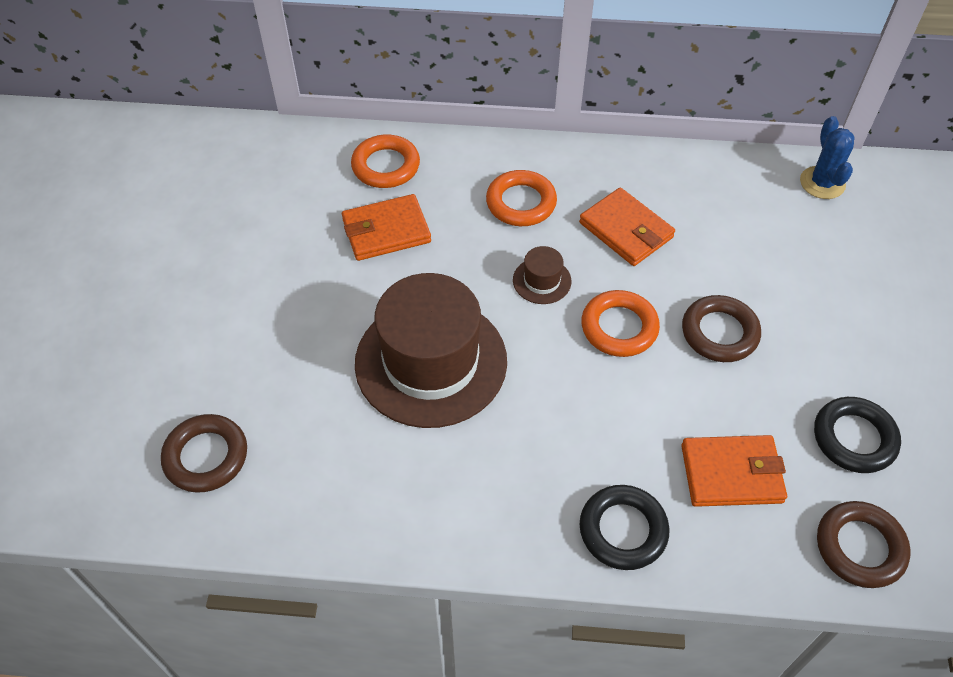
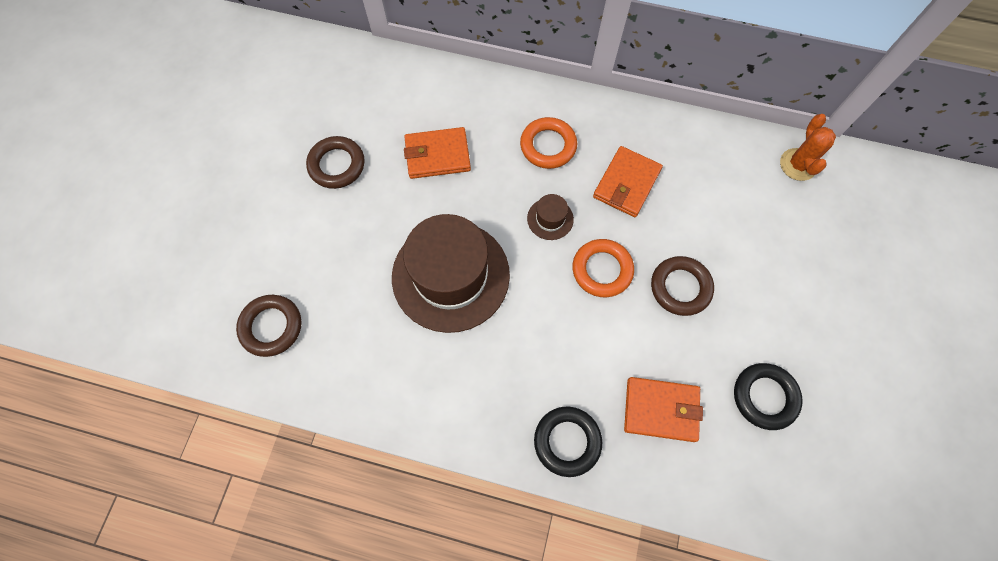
camera: 10 degrees right, 15 degrees up
orange ring [351,134,420,188] -> none
orange wallet [579,187,675,266] -> orange wallet turned 60 degrees clockwise [593,146,663,217]
blue cactus [800,116,855,199] -> orange cactus [780,114,836,181]
brown ring [817,501,911,588] -> brown ring moved to [306,136,365,189]

